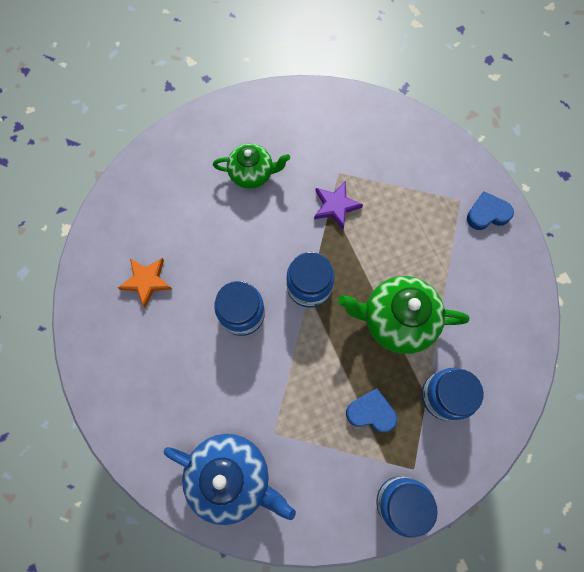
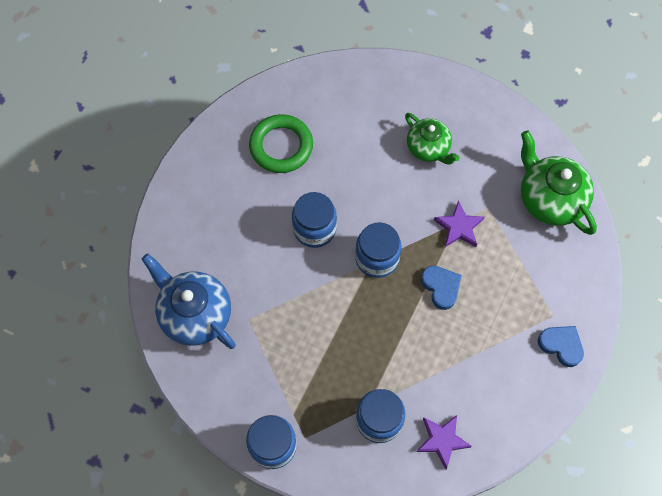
camera: 50 degrees right, 5 degrees down
orange star [118,258,172,308] -> green ring [249,114,313,173]
blue teapot [164,434,296,525] -> blue teapot turned 150 degrees clockwise [142,254,236,349]
green teapot [338,276,469,354] -> green teapot moved to [521,131,597,235]
blue heart [346,388,397,432] -> blue heart moved to [421,266,461,310]
none -> purple star [416,415,472,470]

